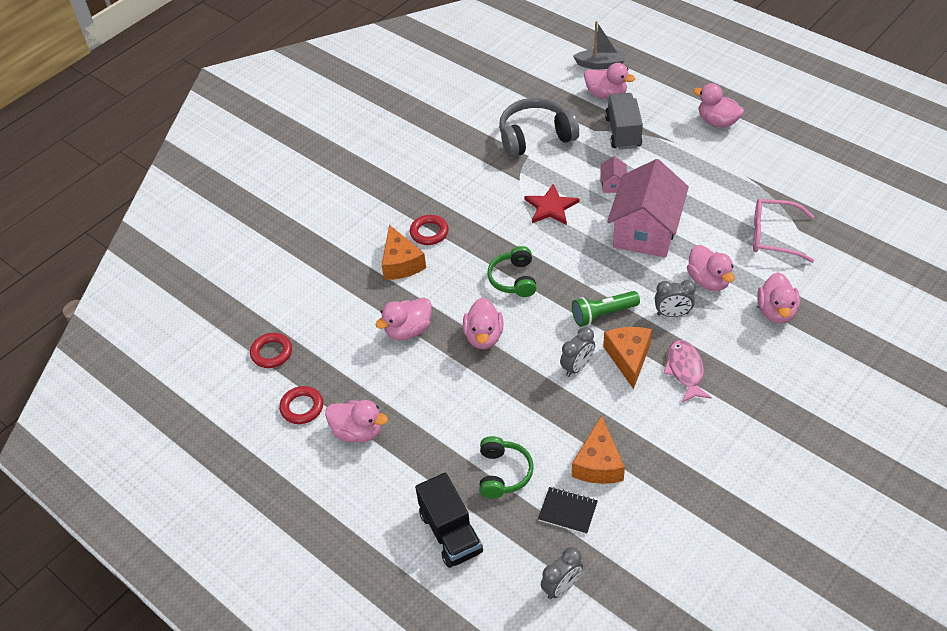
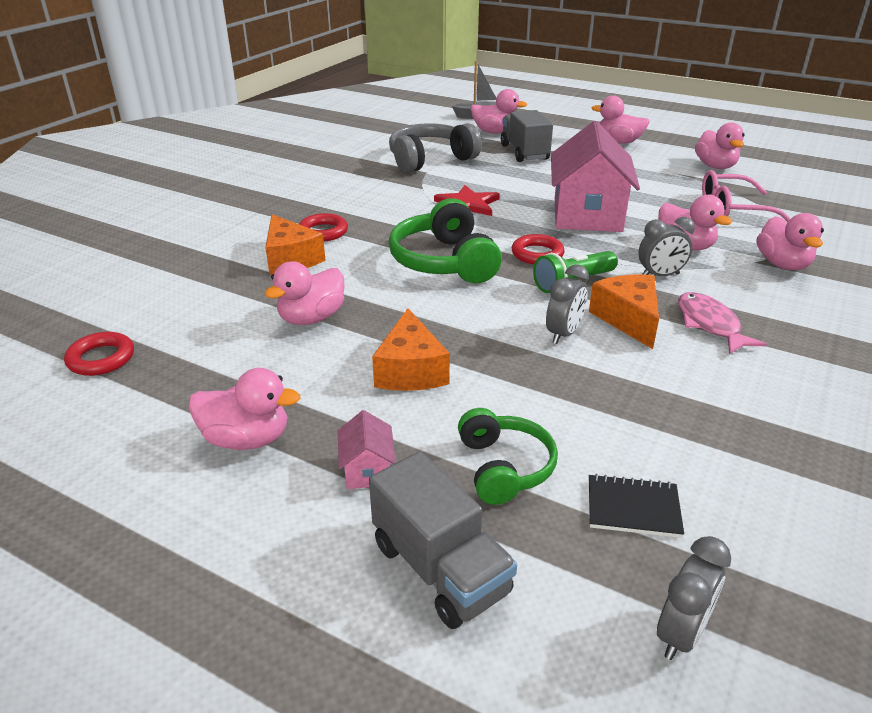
camera: 15 degrees left, 15 degrees down
red ring [279,386,323,424] -> red ring moved to [512,234,564,264]
black truck [415,473,483,568] -> grey truck [369,451,517,629]
pink duck [463,297,504,349] -> pink duck moved to [695,122,744,169]
green headphones [487,246,537,297] -> green headphones [389,198,502,283], size x1.59
orange cheese [572,415,625,484] -> orange cheese moved to [372,309,450,391]
pink house [600,156,627,193] -> pink house moved to [338,410,396,489]

